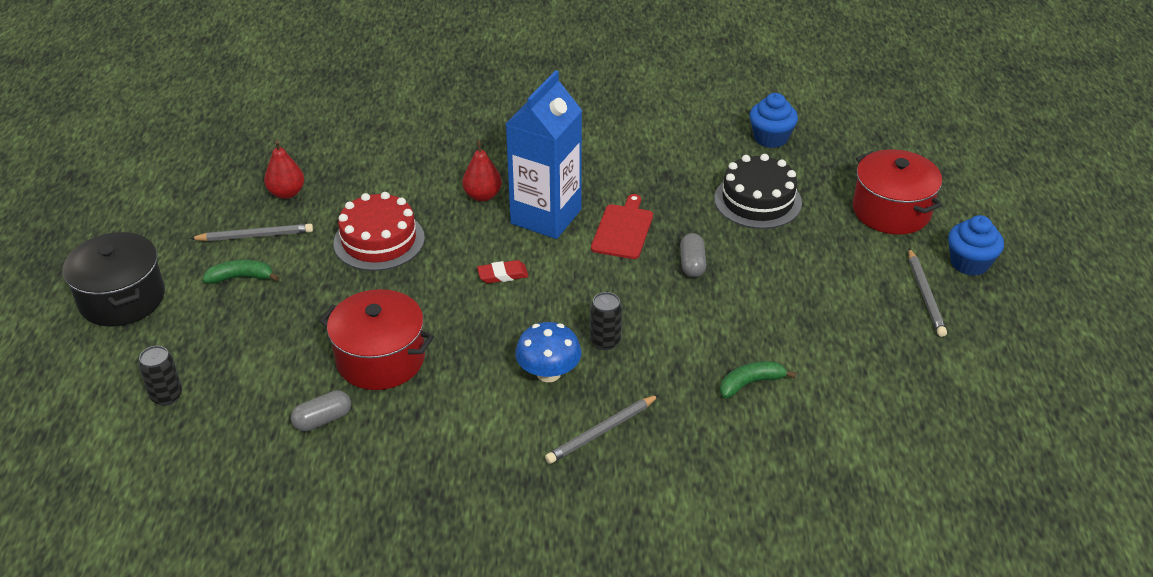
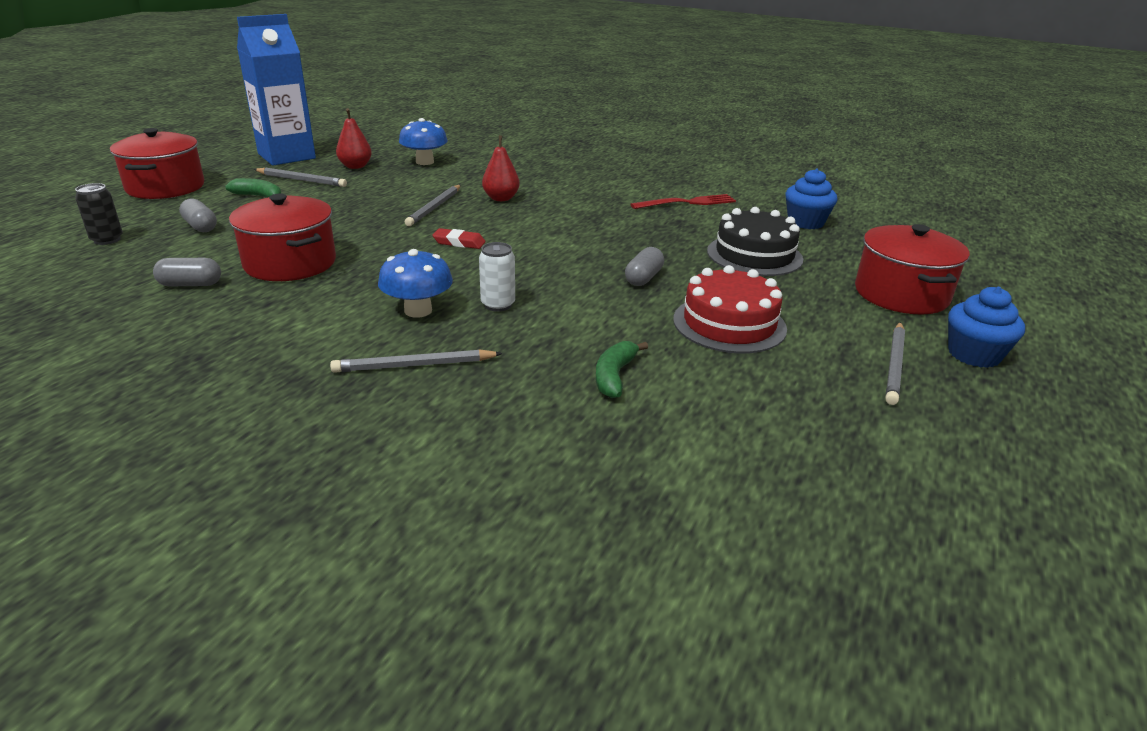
camera: 25 degrees right, 10 degrees down
black pot [63,232,165,327] -> red pot [110,128,204,199]
red cake [333,192,425,271] -> red cake moved to [673,265,787,354]
blue carton [506,70,582,239] -> blue carton moved to [237,14,316,165]
black can [590,292,622,350] -> white can [479,242,515,312]
red cutting board [591,194,653,259] -> none
green banana [720,361,796,398] -> green banana turned 75 degrees counterclockwise [596,341,648,398]
none -> grey capsule [179,198,217,232]
none -> blue mushroom [399,118,448,165]
none -> grey pencil [405,185,461,226]
none -> red fork [631,194,736,209]

